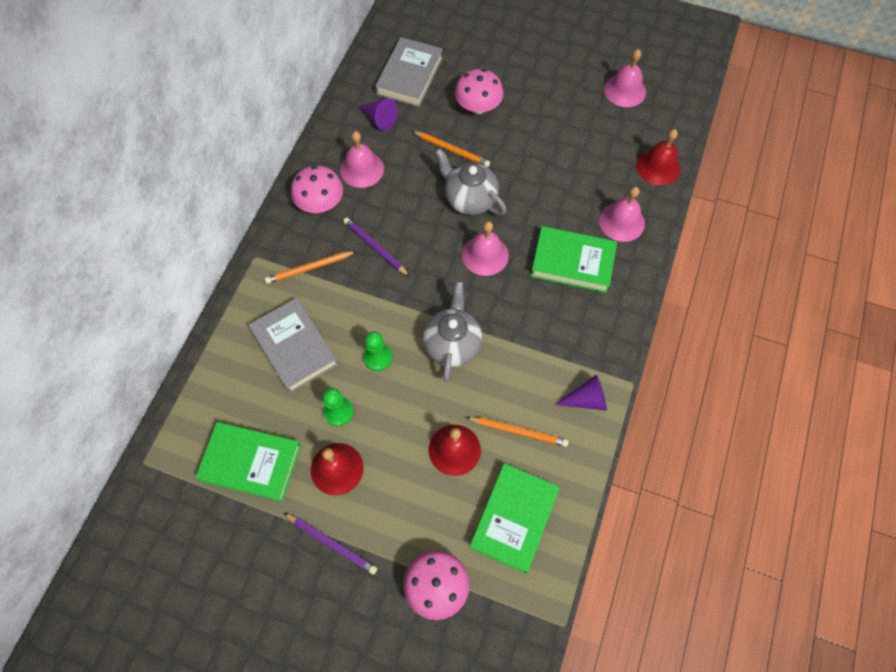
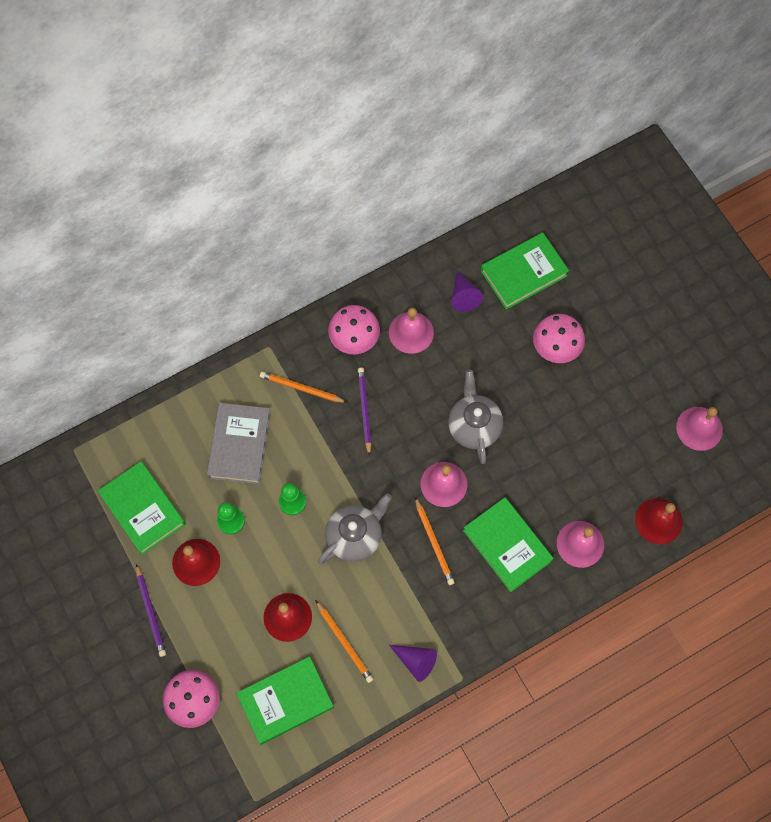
camera: 40 degrees right, 5 degrees up
grey book [375,37,443,107] -> green book [481,232,569,310]
orange pencil [412,131,490,167] -> orange pencil moved to [415,497,455,585]

